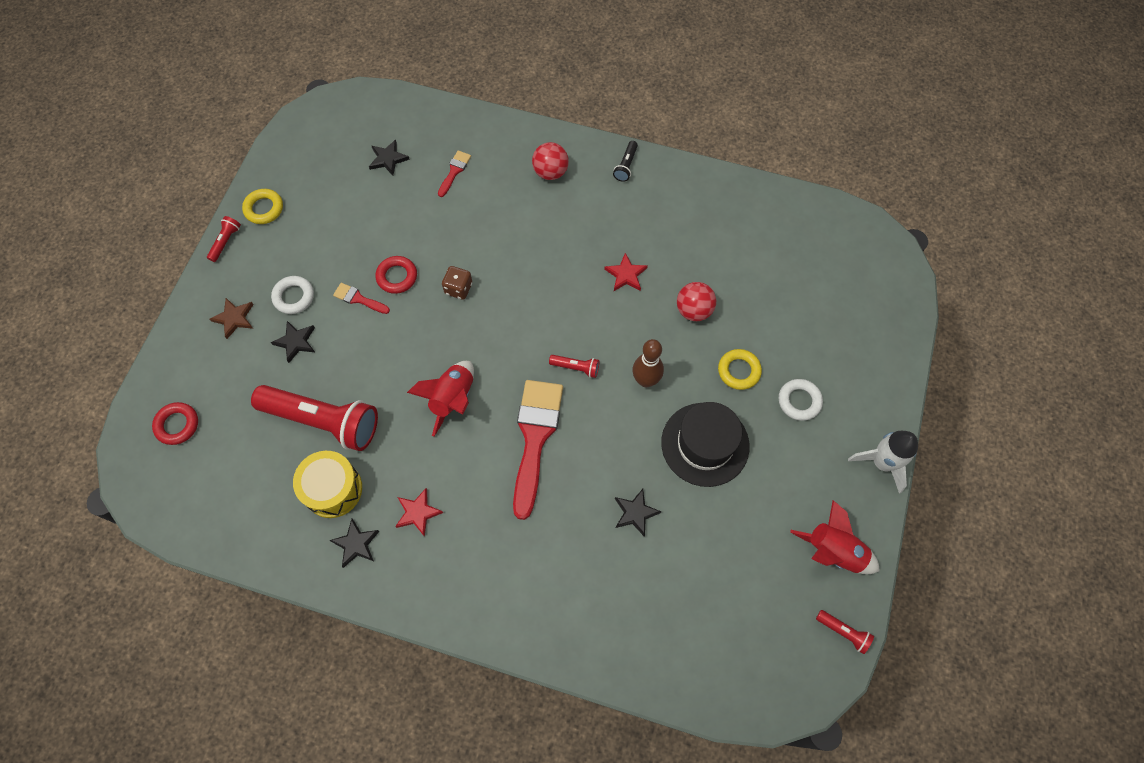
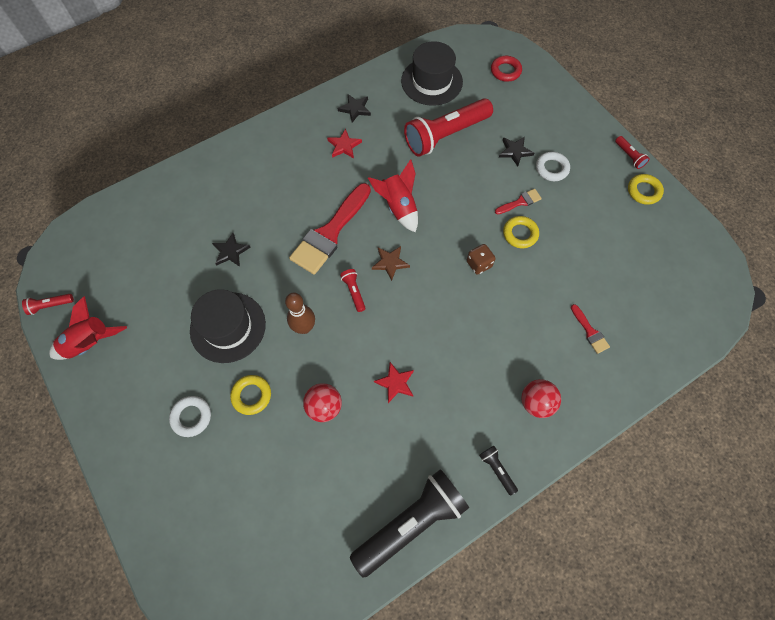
camera: 130 degrees right, 0 degrees up
brown star [209,298,254,339] -> brown star moved to [372,246,410,281]
yellow drum [293,451,362,518] -> none
black star [369,140,410,176] -> none
red ring [375,256,417,294] -> yellow ring [503,216,539,248]
red brush [513,380,563,520] -> red brush turned 75 degrees clockwise [289,183,371,275]
red flashlight [549,355,599,378] -> red flashlight turned 105 degrees clockwise [340,269,366,312]
white rocket [848,431,918,494] -> none
none -> black flashlight [350,469,469,577]
none -> black hat [401,41,463,106]

